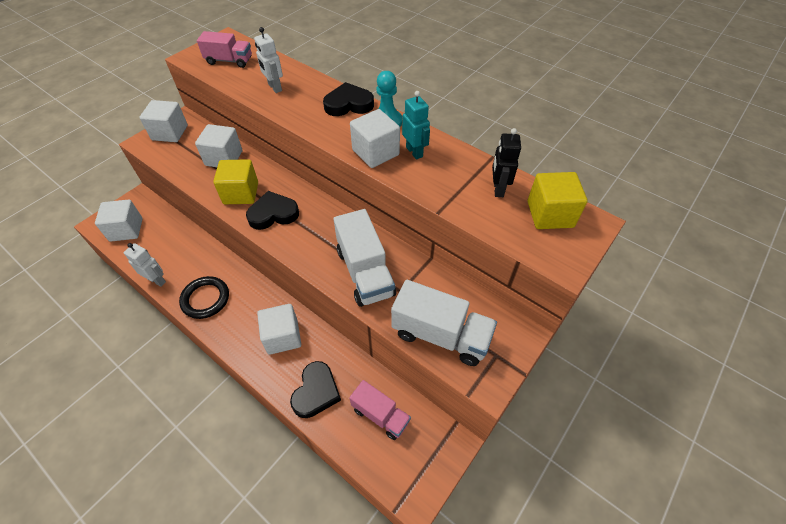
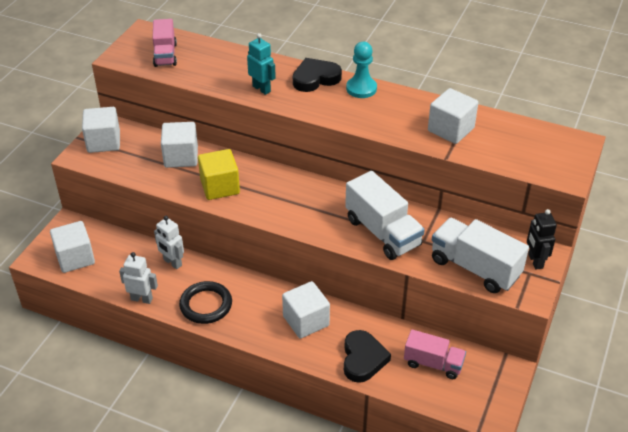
camera: 15 degrees left, 10 degrees down
pink truck [197,31,252,68] -> pink truck turned 90 degrees clockwise [153,19,177,67]
black heart [246,191,299,230] -> none
white robot [254,27,283,93] -> white robot moved to [154,216,184,269]
white cube [350,109,400,168] -> white cube moved to [428,88,478,144]
white truck [391,280,497,366] -> white truck turned 150 degrees counterclockwise [432,218,529,293]
turquoise robot [402,91,430,159] -> turquoise robot moved to [247,33,276,95]
black robot [492,128,521,197] -> black robot moved to [527,209,557,270]
yellow cube [528,172,588,229] -> none

